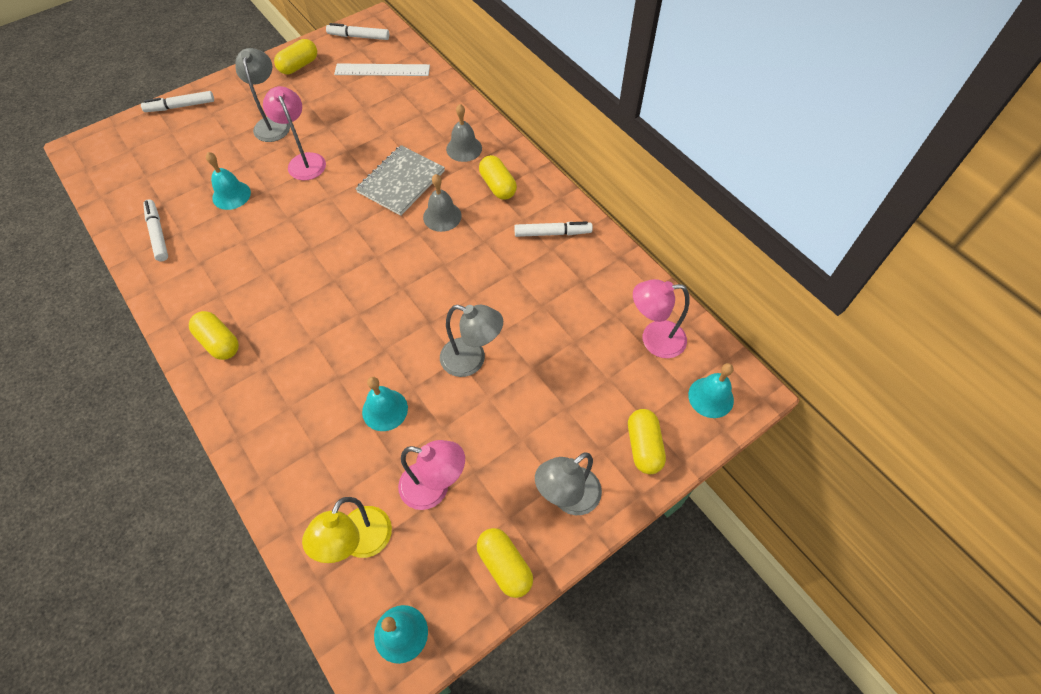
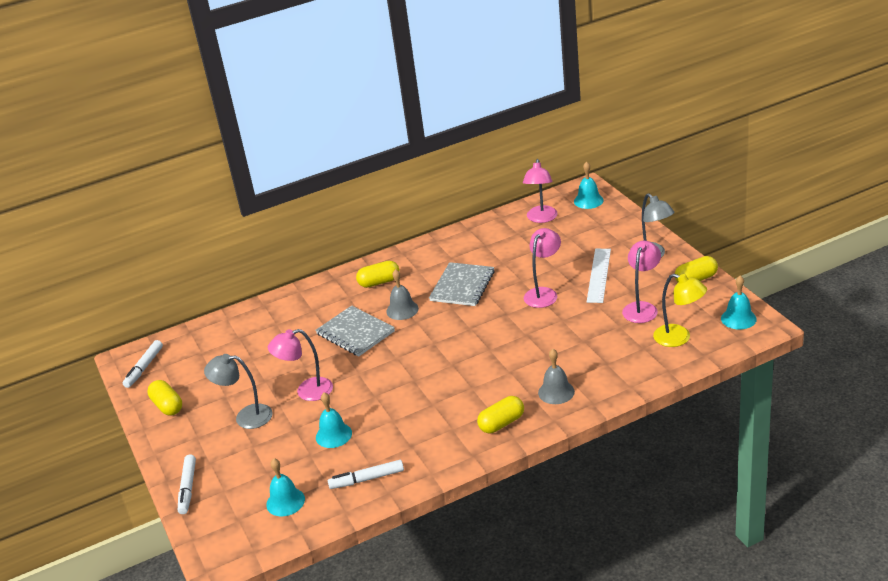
camera: 75 degrees left, 25 degrees down
white ruler [334,64,430,76] -> white ruler moved to [587,249,611,303]
turquoise bell [362,377,408,431] -> turquoise bell moved to [266,458,305,516]
grey lamp [440,305,503,377] -> pink lamp [524,228,561,308]
grey bell [446,104,482,162] -> grey bell moved to [538,349,575,404]
white marker [514,221,593,237] -> none
yellow capsule [628,409,666,474] -> none
none -> grey notebook [429,262,495,306]

